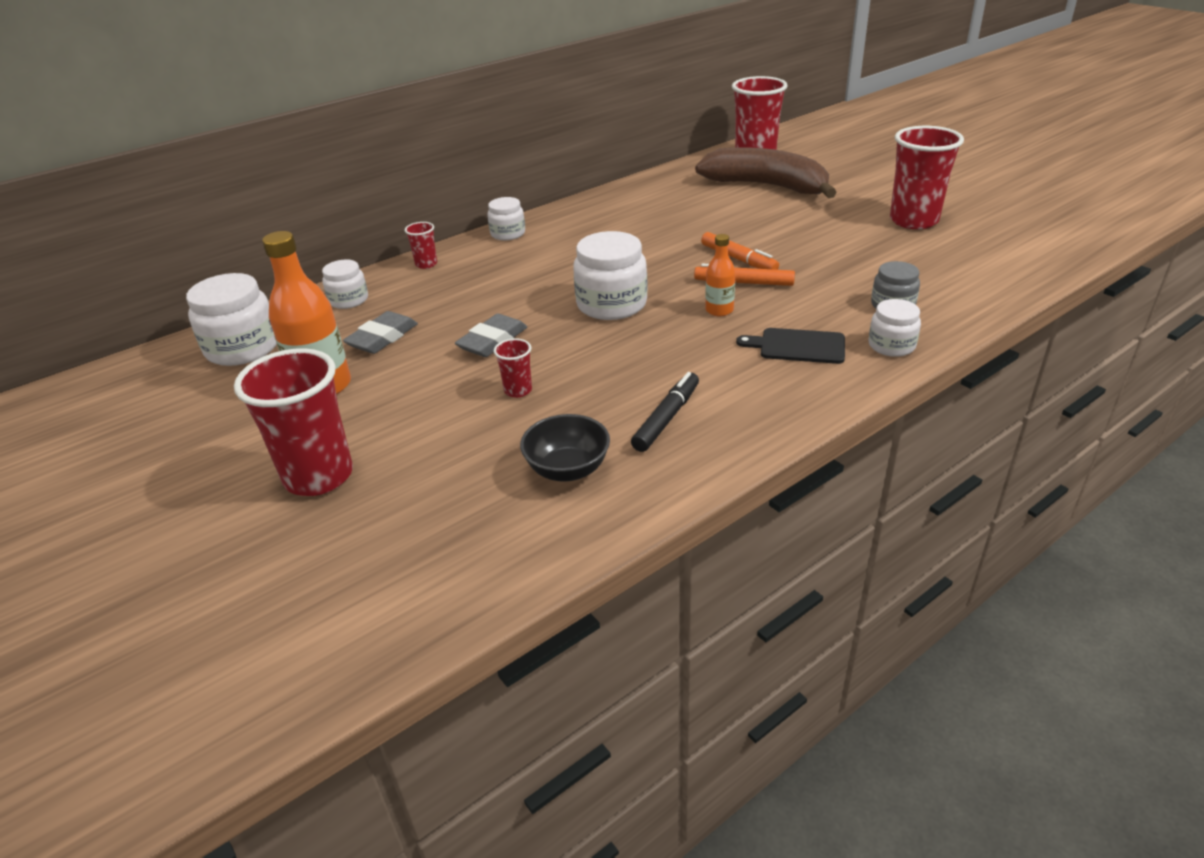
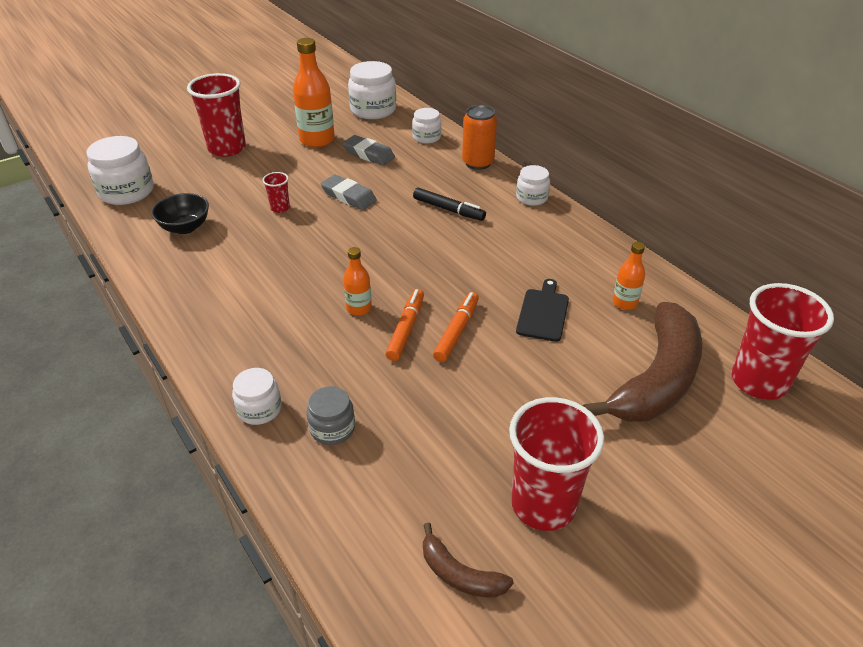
camera: 90 degrees right, 5 degrees up
red cup [405,222,437,269] -> orange can [462,105,497,170]
white jar [573,231,648,320] -> white jar moved to [87,136,154,205]
black marker [631,372,699,452] -> black marker moved to [413,188,486,221]
orange marker [701,232,779,270] -> orange marker turned 150 degrees clockwise [433,292,479,362]
black cutting board [736,328,845,364] -> black cutting board moved to [516,279,569,342]
none -> brown banana [423,523,514,598]
none -> orange bottle [613,242,645,310]

